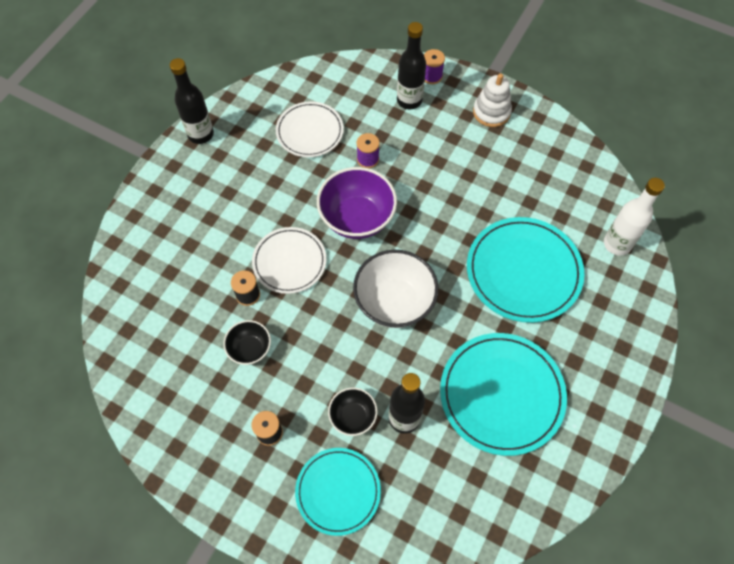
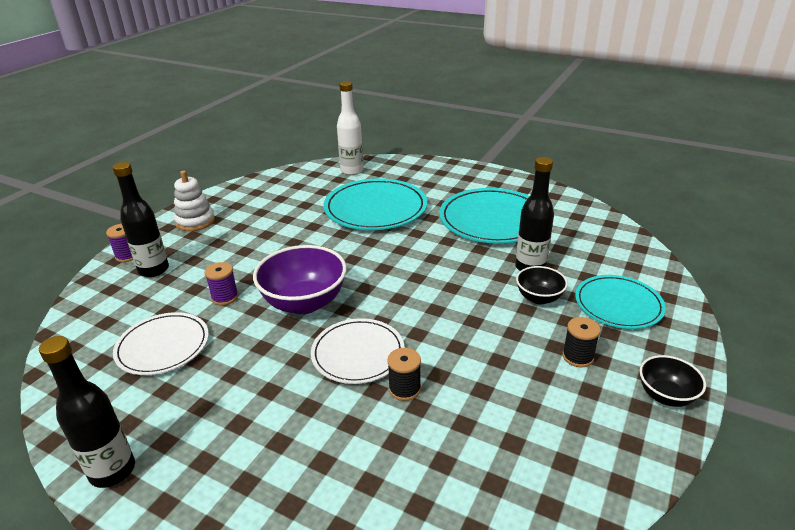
camera: 90 degrees left, 30 degrees down
black bowl [223,320,271,365] -> black bowl moved to [639,355,706,407]
white bowl [353,250,438,328] -> none

